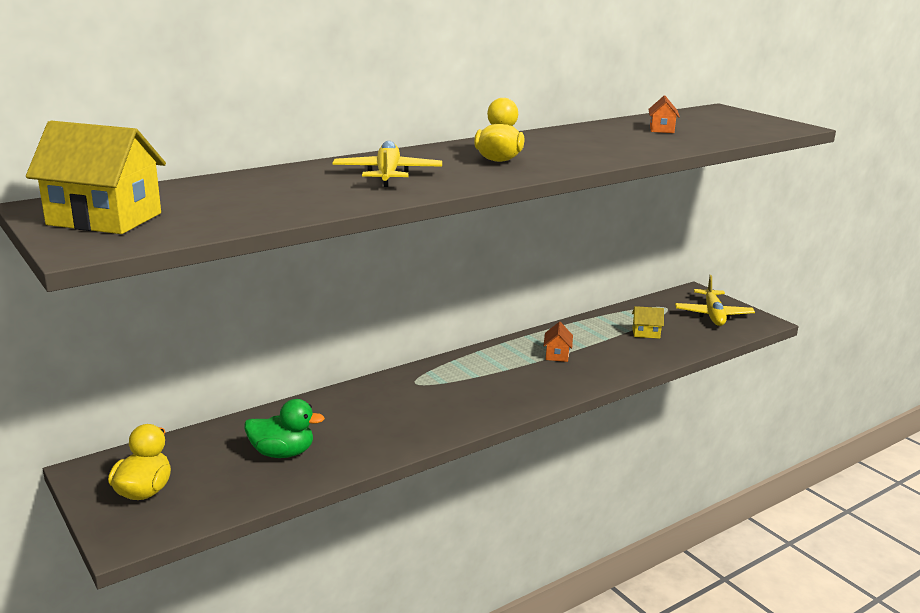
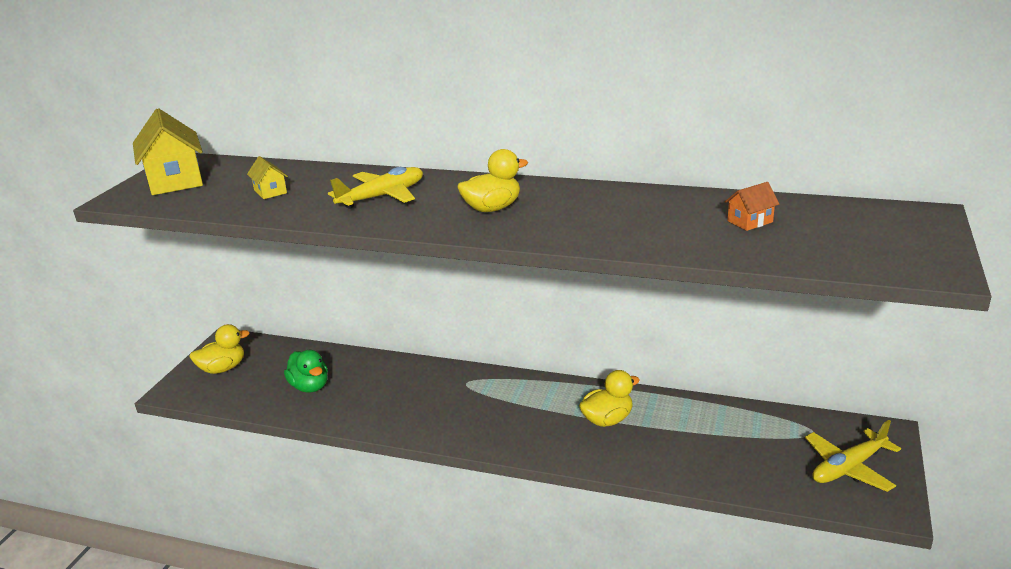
camera: 55 degrees right, 5 degrees up
orange house [543,322,573,362] -> yellow duck [579,370,639,427]
yellow house [632,306,664,339] -> yellow house moved to [247,156,288,199]

